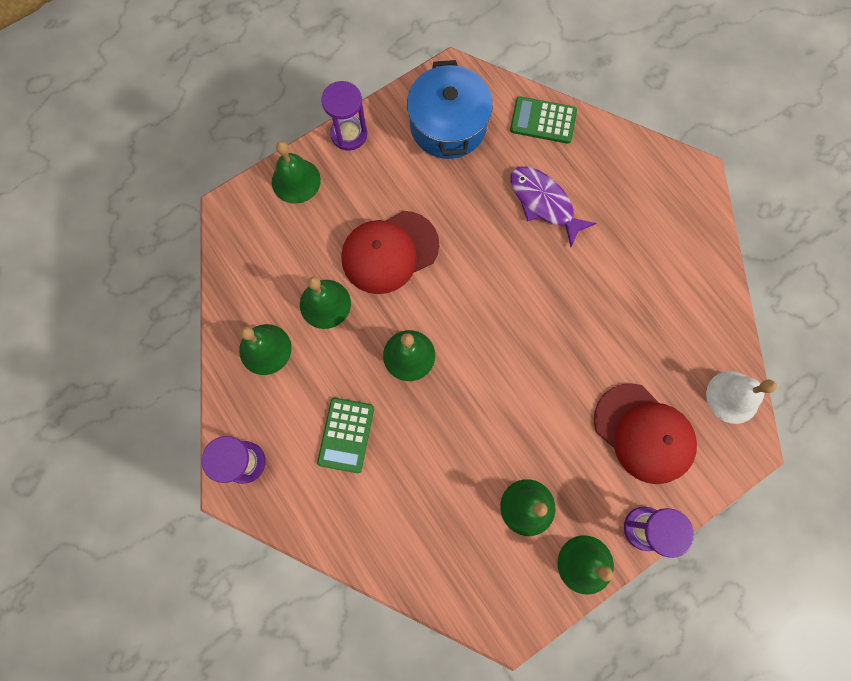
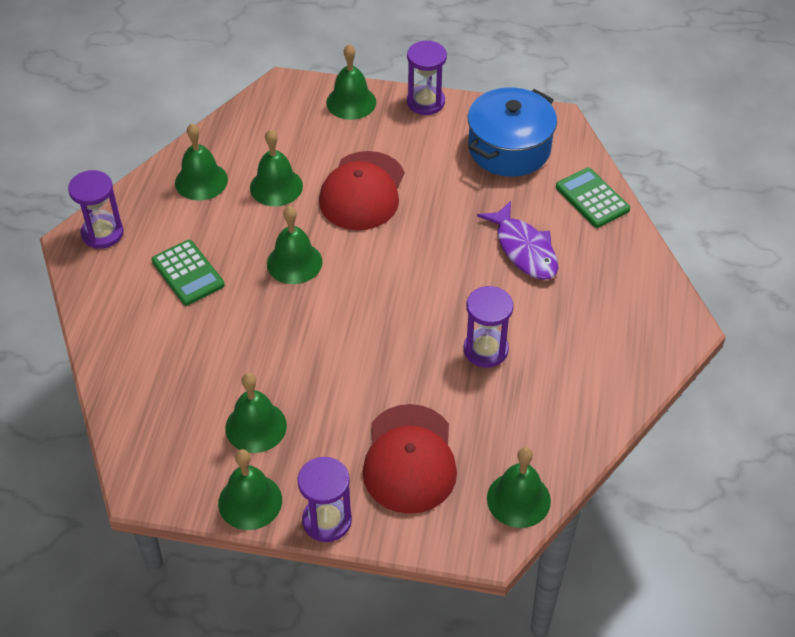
camera: 45 degrees right, 25 degrees down
green calculator [317,398,374,473] -> green calculator turned 90 degrees counterclockwise [151,240,225,305]
red cap [341,211,439,294] -> red cap turned 90 degrees counterclockwise [319,151,404,230]
purple fish [511,166,596,247] -> purple fish turned 150 degrees clockwise [477,201,558,280]
white bell [706,371,777,424] -> green bell [487,447,551,528]
none -> purple hourglass [464,286,513,368]

